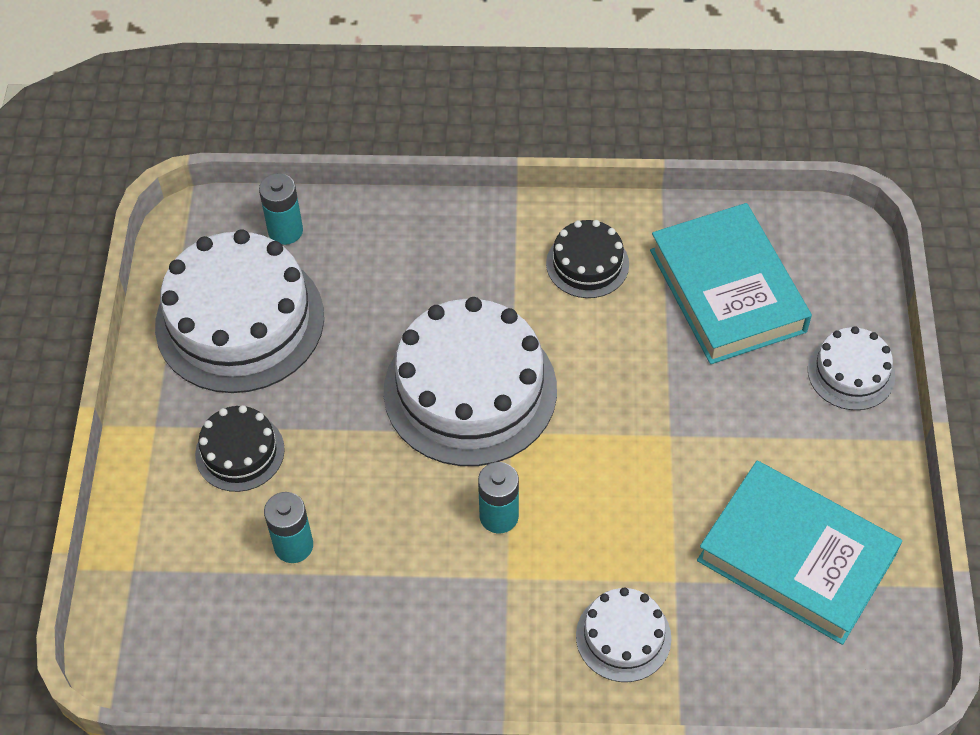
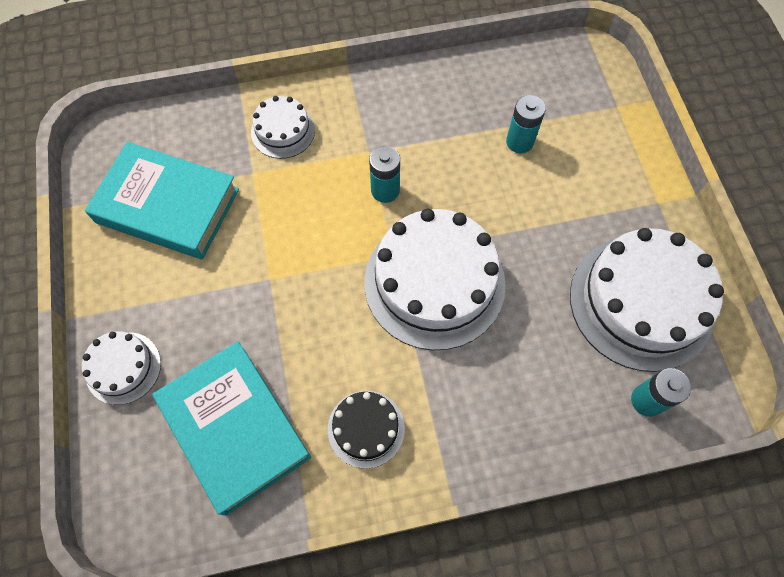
camera: 165 degrees right, 10 degrees up
black cake [195,405,285,492] -> none

